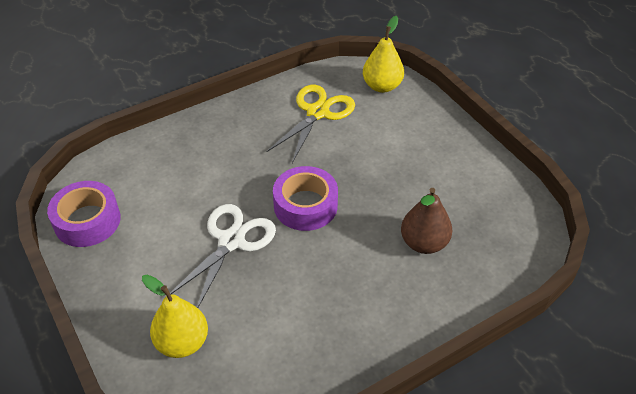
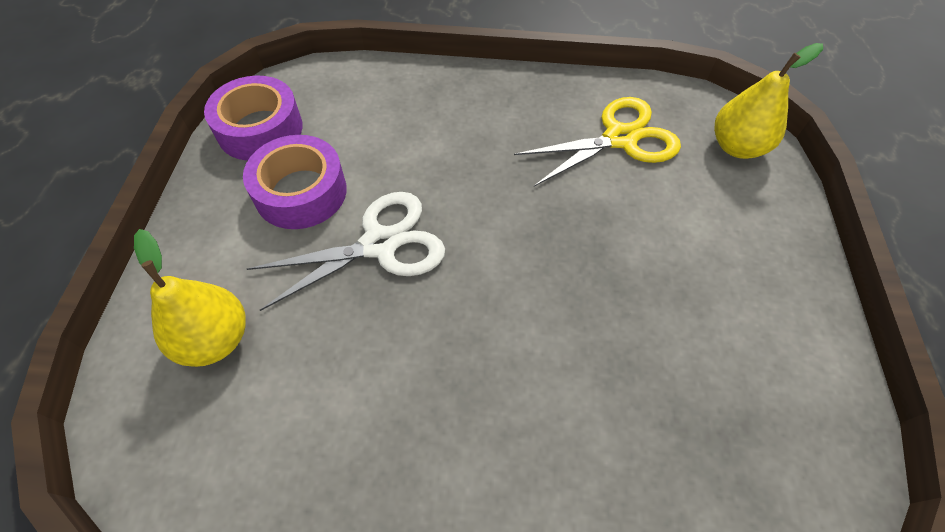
camera: 35 degrees right, 10 degrees up
purple tape [273,166,338,231] -> purple tape moved to [243,135,347,229]
brown pear [401,188,452,254] -> none

